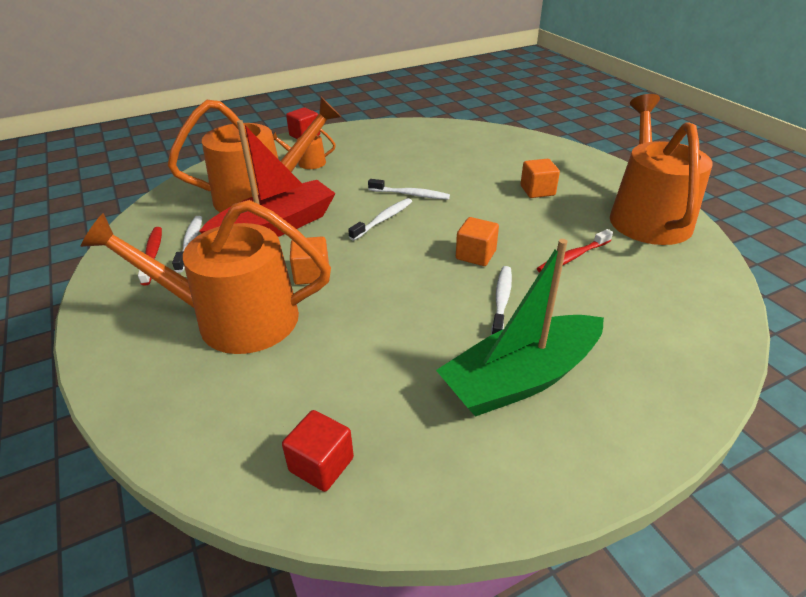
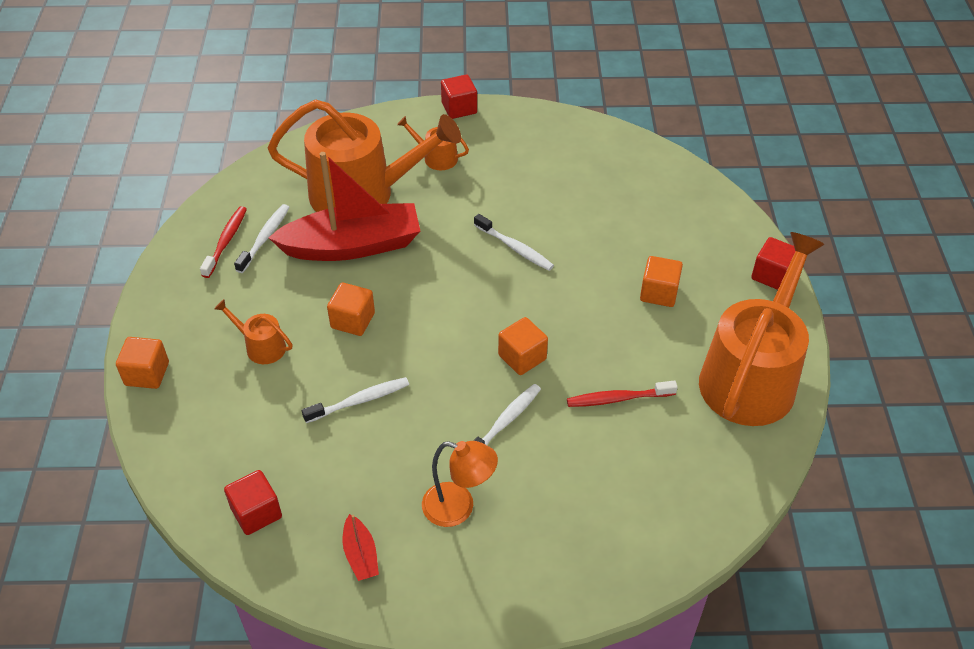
camera: 25 degrees right, 10 degrees up
orange watering can [81,200,331,354] -> orange watering can [214,299,292,364], size x0.42
white toothbrush [348,198,412,240] -> white toothbrush moved to [302,377,409,423]
green boat [436,239,604,417] -> orange lamp [422,441,498,527]
none -> orange cube [116,337,169,389]
none -> red boat [343,514,379,581]
none -> red cube [751,237,795,290]

